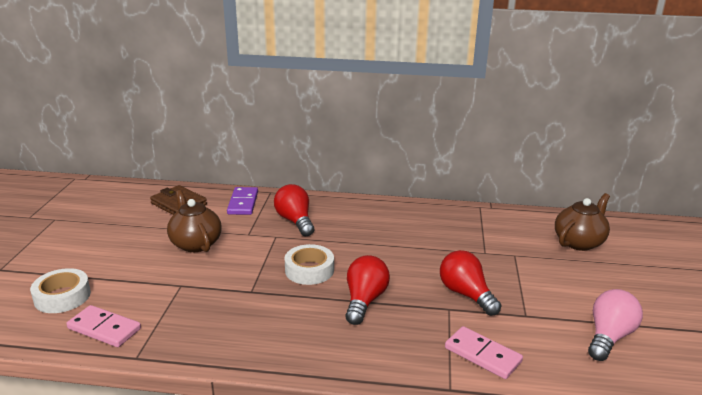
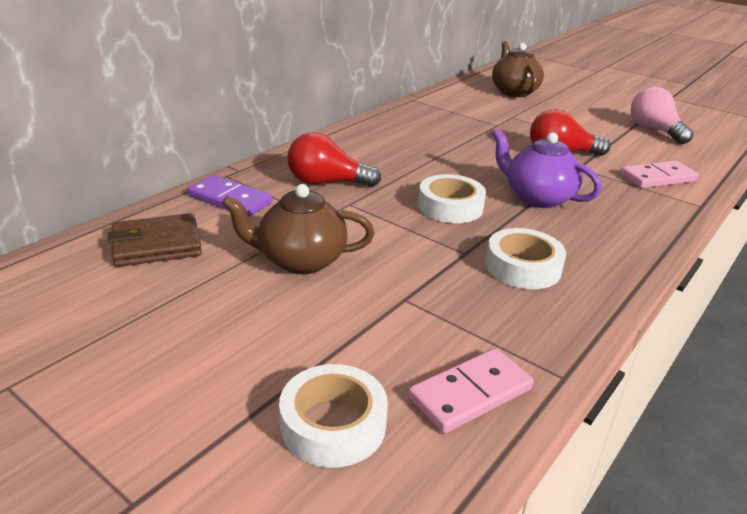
camera: 60 degrees left, 5 degrees up
red light bulb [345,255,390,325] -> purple teapot [492,129,602,208]
none -> white tape [485,228,566,289]

